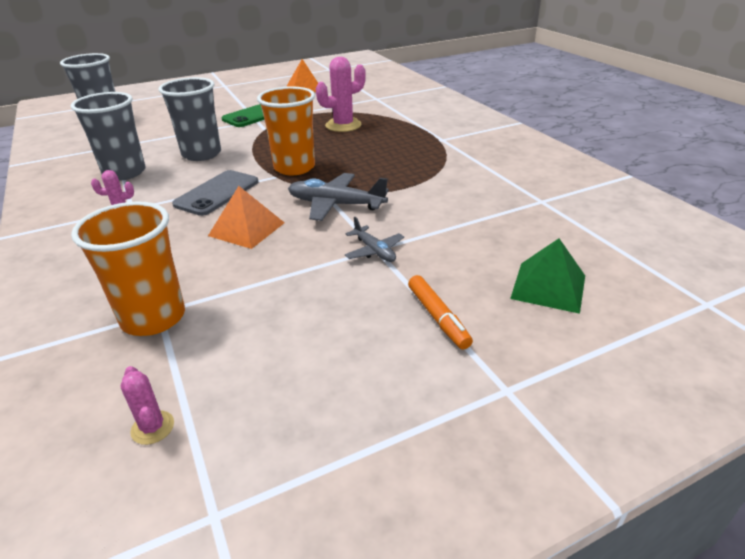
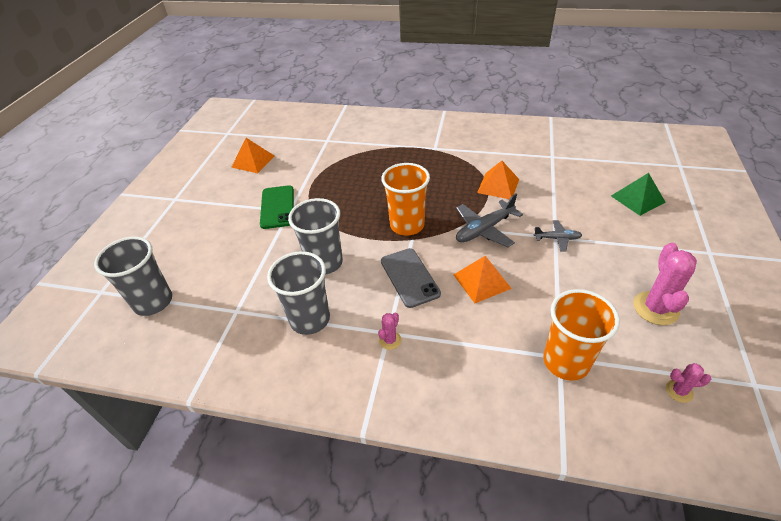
camera: 50 degrees left, 10 degrees up
pink cactus [316,57,366,132] -> pink cactus moved to [633,243,697,325]
orange marker [408,275,473,350] -> none
none -> orange pyramid [477,161,519,199]

